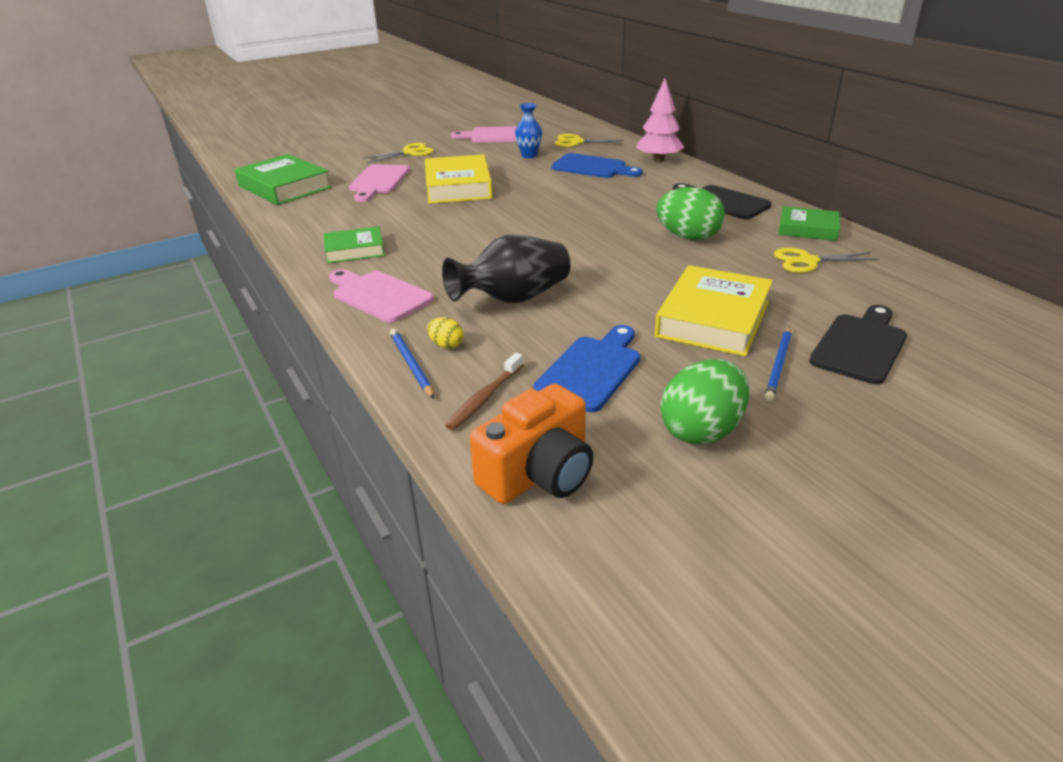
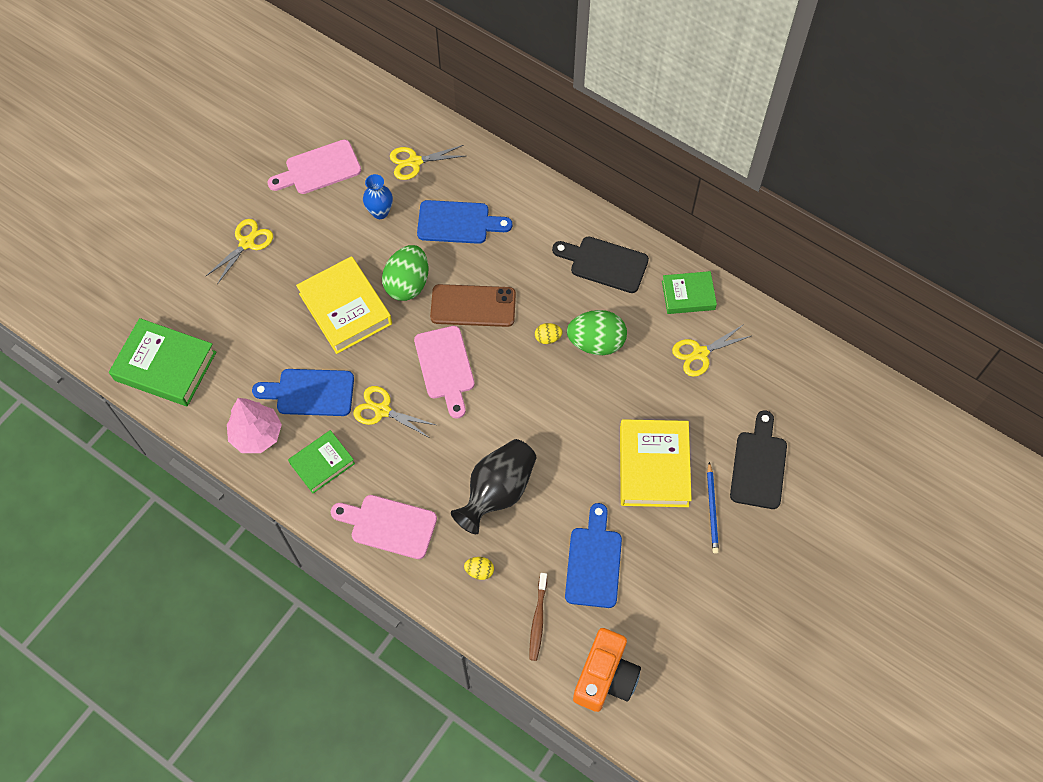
camera: 25 degrees left, 30 degrees up
pink cutting board [349,164,410,202] -> pink cutting board moved to [414,326,475,419]
blue pencil [390,329,434,399] -> none
pink tree [636,79,684,162] -> pink tree moved to [227,398,282,453]
green egg [661,359,749,445] -> green egg moved to [382,245,428,301]
none -> blue cutting board [252,369,354,416]
none -> yellow scissors [353,386,436,438]
none -> brown phone [430,284,516,327]
none -> yellow egg [535,323,562,344]

